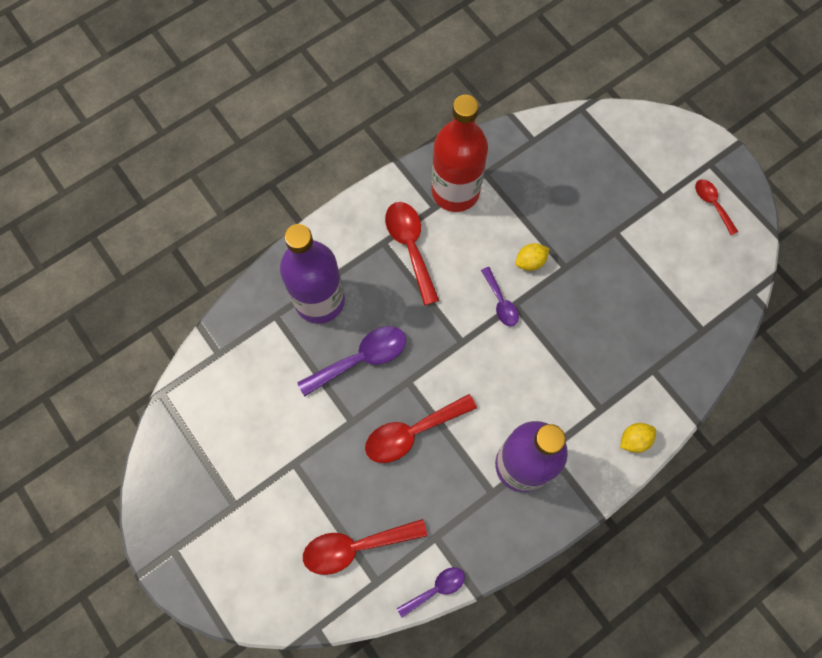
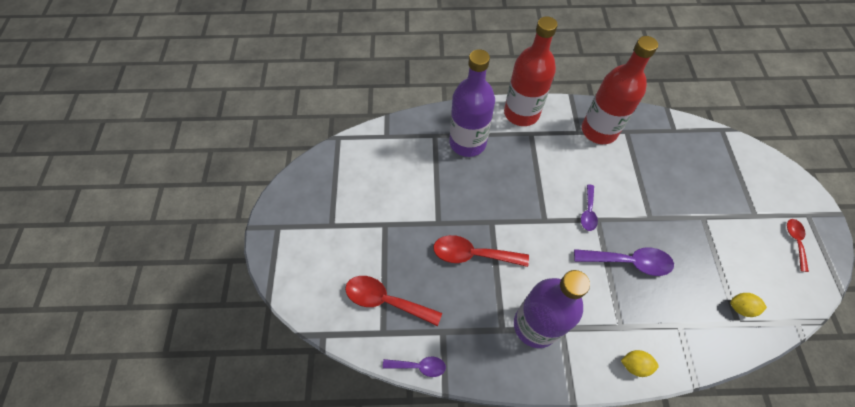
camera: 35 degrees right, 10 degrees down
purple spoon [297,326,406,397] -> purple spoon moved to [574,248,674,276]
red spoon [385,202,439,305] -> none
yellow lemon [516,243,550,271] -> yellow lemon moved to [730,293,767,317]
none -> red bottle [504,16,558,126]

